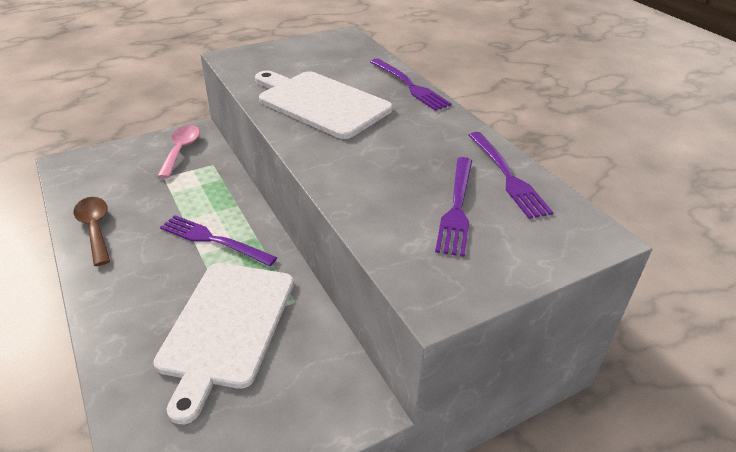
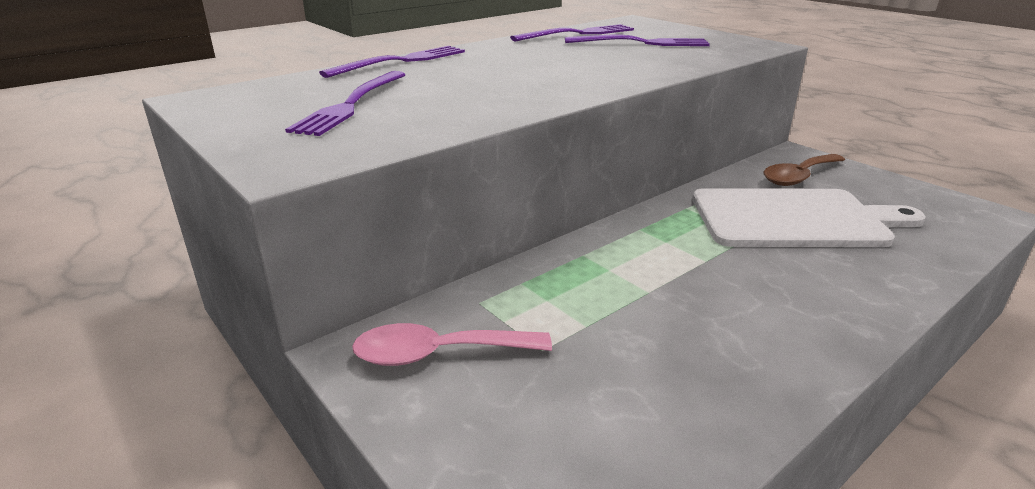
camera: 100 degrees left, 10 degrees down
brown spoon [74,197,110,266] -> brown spoon moved to [763,154,845,186]
purple fork [160,215,277,266] -> purple fork moved to [285,71,406,136]
white cutting board [255,71,393,139] -> none

